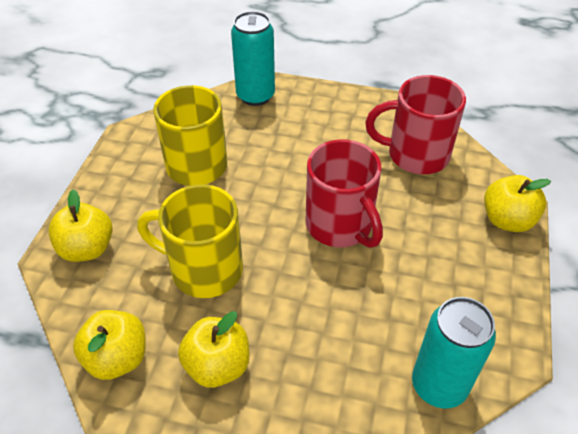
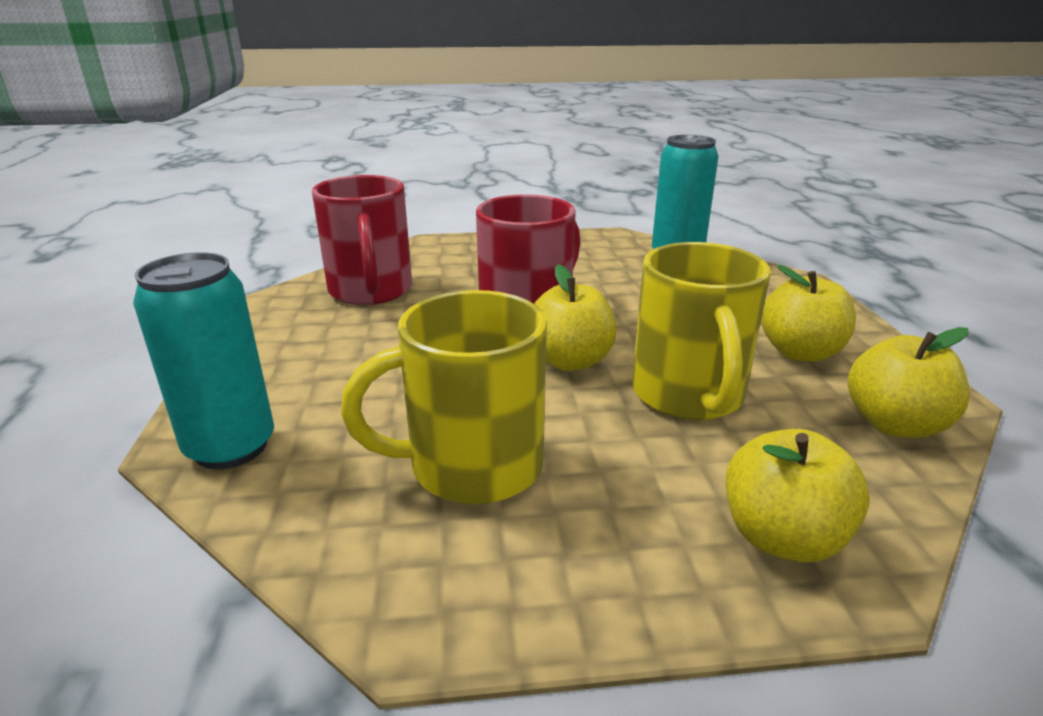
camera: 110 degrees left, 20 degrees down
yellow apple [484,175,551,232] -> yellow apple moved to [534,264,616,371]

